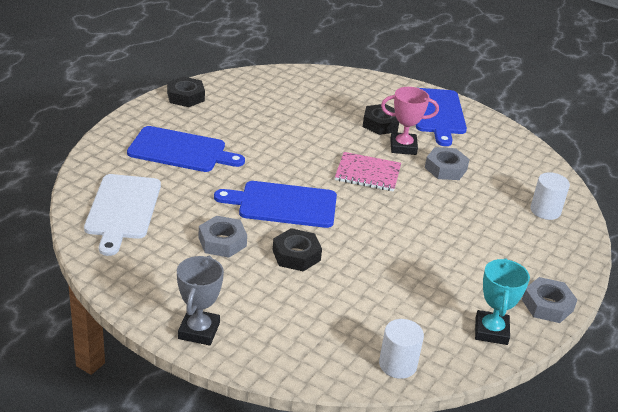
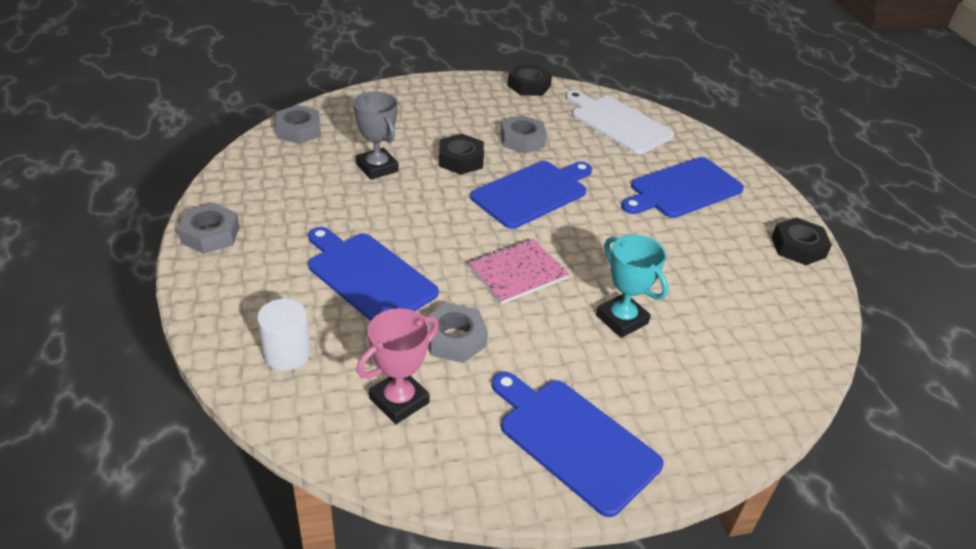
camera: 135 degrees right, 5 degrees up
grey trophy [177,256,224,346] -> grey trophy moved to [353,92,399,180]
black nut [363,104,399,135] -> black nut moved to [507,65,552,96]
white cylinder [379,319,424,379] -> grey nut [275,105,321,144]
pink trophy [381,87,439,155] -> pink trophy moved to [357,308,439,424]
turquoise trophy [475,258,530,345] -> turquoise trophy moved to [596,235,669,338]
none -> blue cutting board [308,227,439,321]

